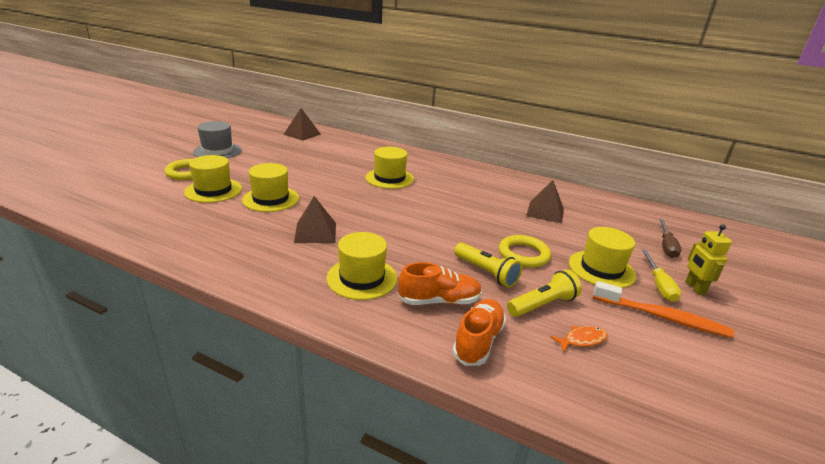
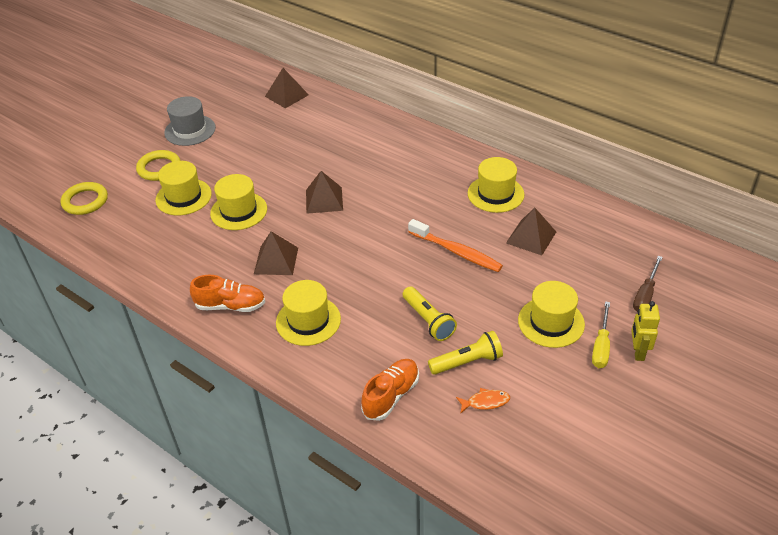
camera: 15 degrees right, 15 degrees up
yellow hat [365,147,414,189] -> yellow hat moved to [468,157,524,213]
orange shoe [398,262,482,305] -> orange shoe moved to [190,275,265,312]
yellow ring [499,235,551,268] -> yellow ring moved to [61,182,108,215]
orange toothbrush [593,281,734,338] -> orange toothbrush moved to [408,219,503,272]
none -> brown pyramid [306,171,343,214]

